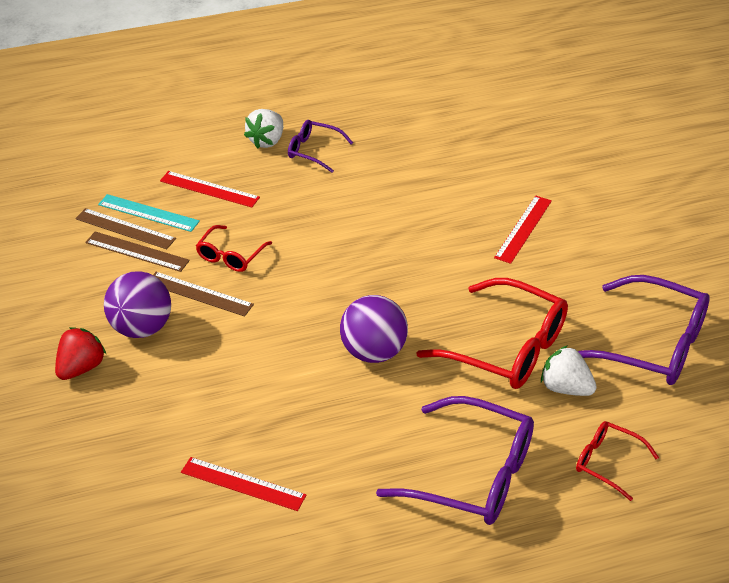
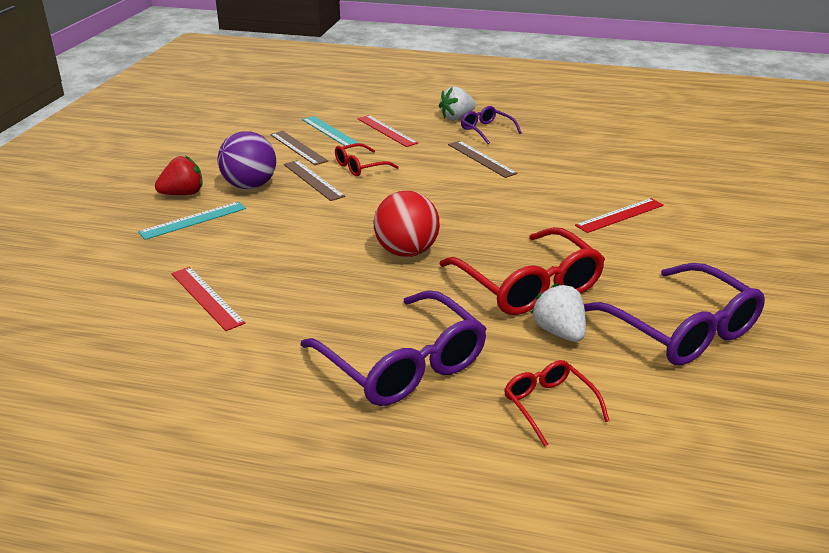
camera: 30 degrees right, 10 degrees down
brown ruler [75,208,176,249] -> brown ruler moved to [448,141,518,178]
purple ball [340,295,408,363] -> red ball [374,191,440,257]
none -> turquoise ruler [138,201,246,240]

